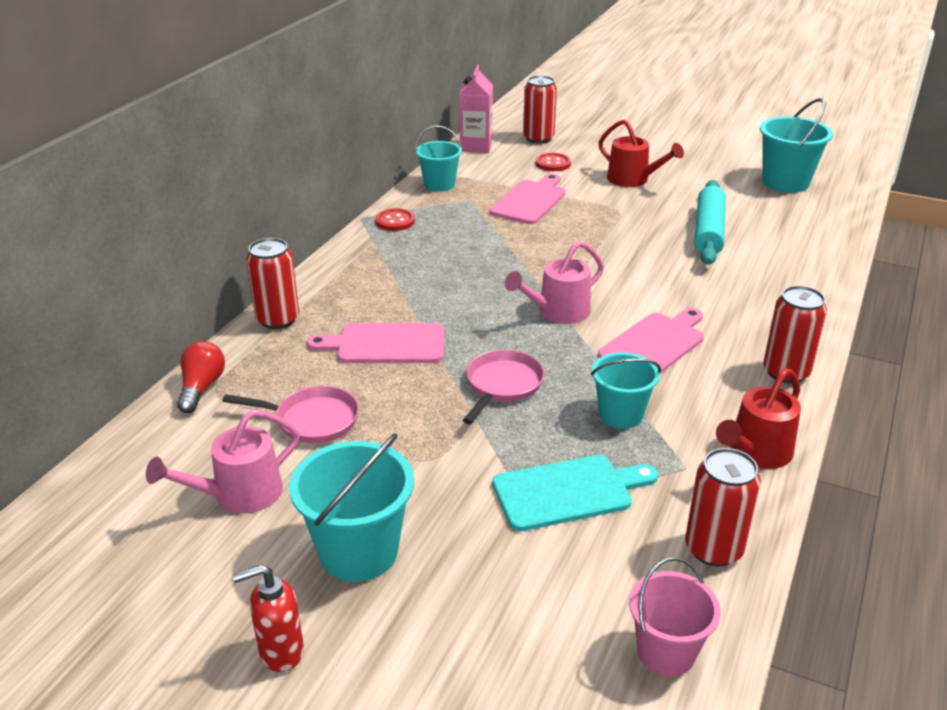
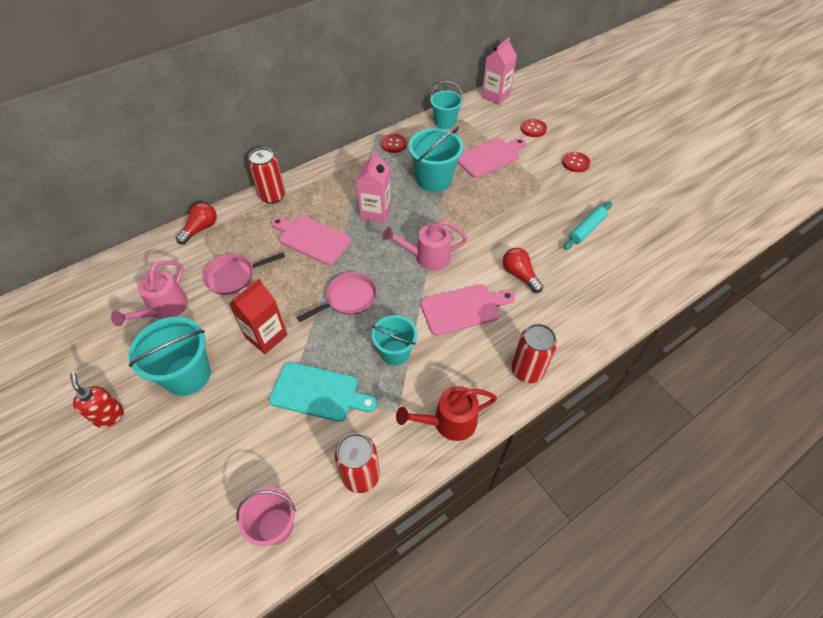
camera: 30 degrees right, 20 degrees up
pink watering can [146,409,300,514] -> pink watering can turned 60 degrees counterclockwise [111,260,188,326]
pink pan [222,386,359,443] -> pink pan turned 120 degrees clockwise [203,253,285,295]
red soap dispenser [233,564,304,672] -> red soap dispenser turned 45 degrees clockwise [70,372,124,428]
red can [523,75,557,144] -> none
red watering can [598,120,684,187] -> red button [562,152,590,172]
turquoise rolling pin [694,180,726,265] -> turquoise rolling pin [564,202,612,250], size x0.65
turquoise bucket [760,98,833,193] -> turquoise bucket moved to [408,126,464,192]
none -> red carton [229,279,288,354]
none -> pink carton [356,151,391,224]
none -> red light bulb [503,248,543,293]

